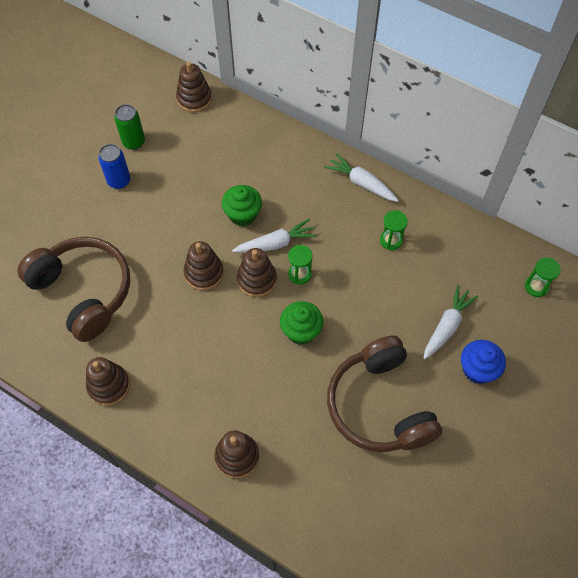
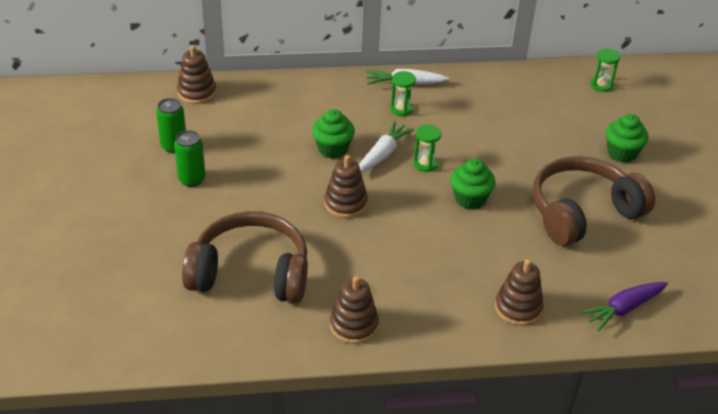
camera: 40 degrees left, 20 degrees down
blue can [98,144,130,189] -> green can [174,130,206,187]
brown stacking toy [237,248,277,297] -> none
brown headphones [327,336,442,452] -> brown headphones turned 120 degrees clockwise [533,156,655,246]
green hourglass [380,210,408,250] -> green hourglass moved to [390,71,416,116]
white carrot [423,285,479,359] -> none
blue cupcake [461,340,506,384] -> green cupcake [606,114,649,163]
none -> purple carrot [580,282,668,331]

